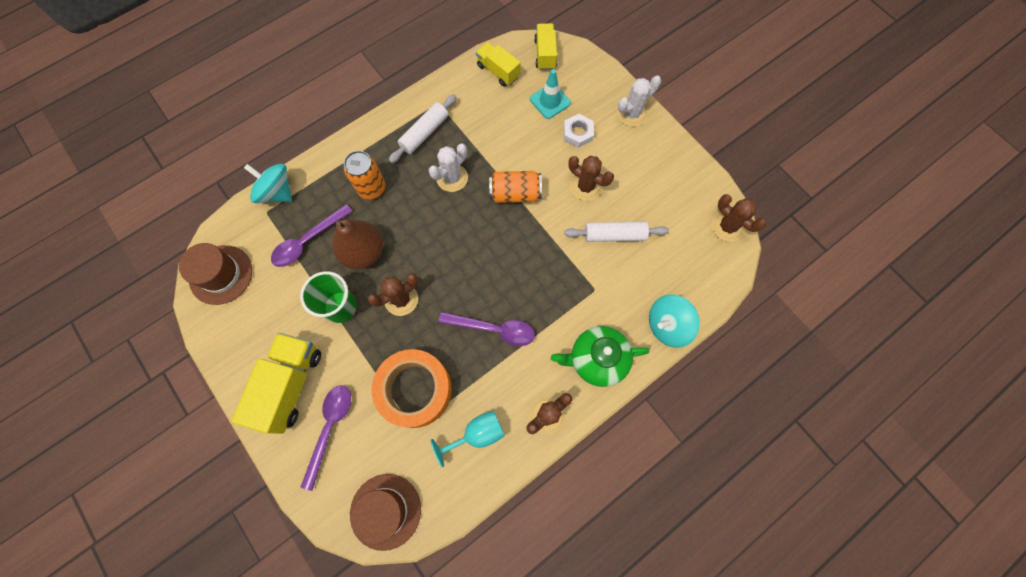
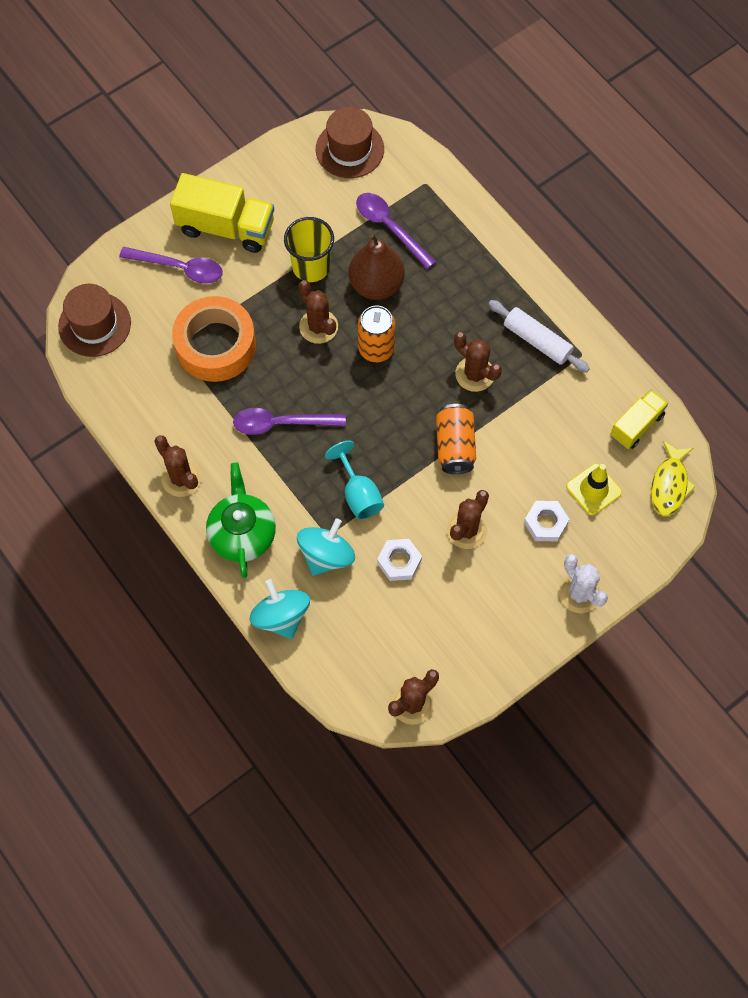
camera: 90 degrees right, 5 degrees down
turquoise spinning top [244,164,292,203] -> turquoise spinning top moved to [297,518,355,576]
green cup [300,271,357,323] -> yellow cup [284,217,334,282]
orange can [344,151,385,199] -> orange can moved to [358,306,395,362]
white cactus [429,143,468,192] -> brown cactus [454,332,502,392]
turquoise goblet [431,411,505,467] -> turquoise goblet moved to [325,441,384,520]
purple spoon [439,312,535,346] -> purple spoon turned 75 degrees clockwise [233,408,346,435]
turquoise traffic cone [530,69,571,119] -> yellow traffic cone [566,463,622,515]
yellow truck [534,23,557,70] -> yellow fish [651,441,696,516]
white rolling pin [564,222,669,242] -> white nut [377,539,422,581]

